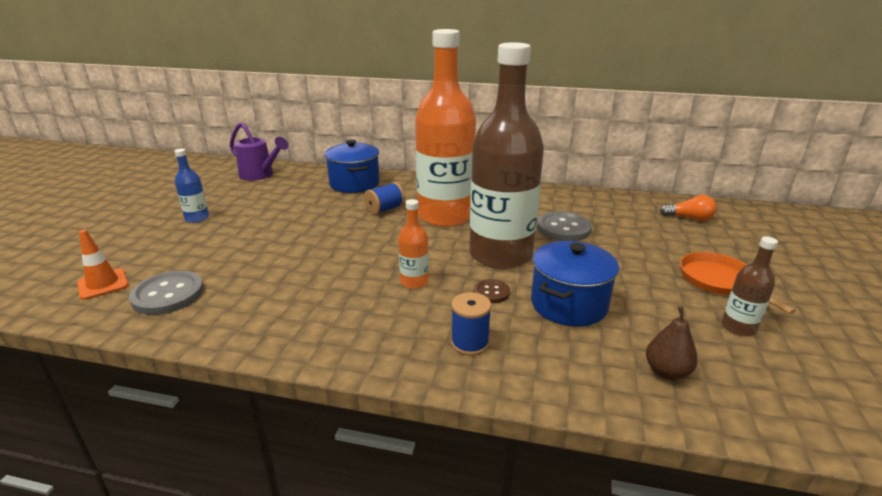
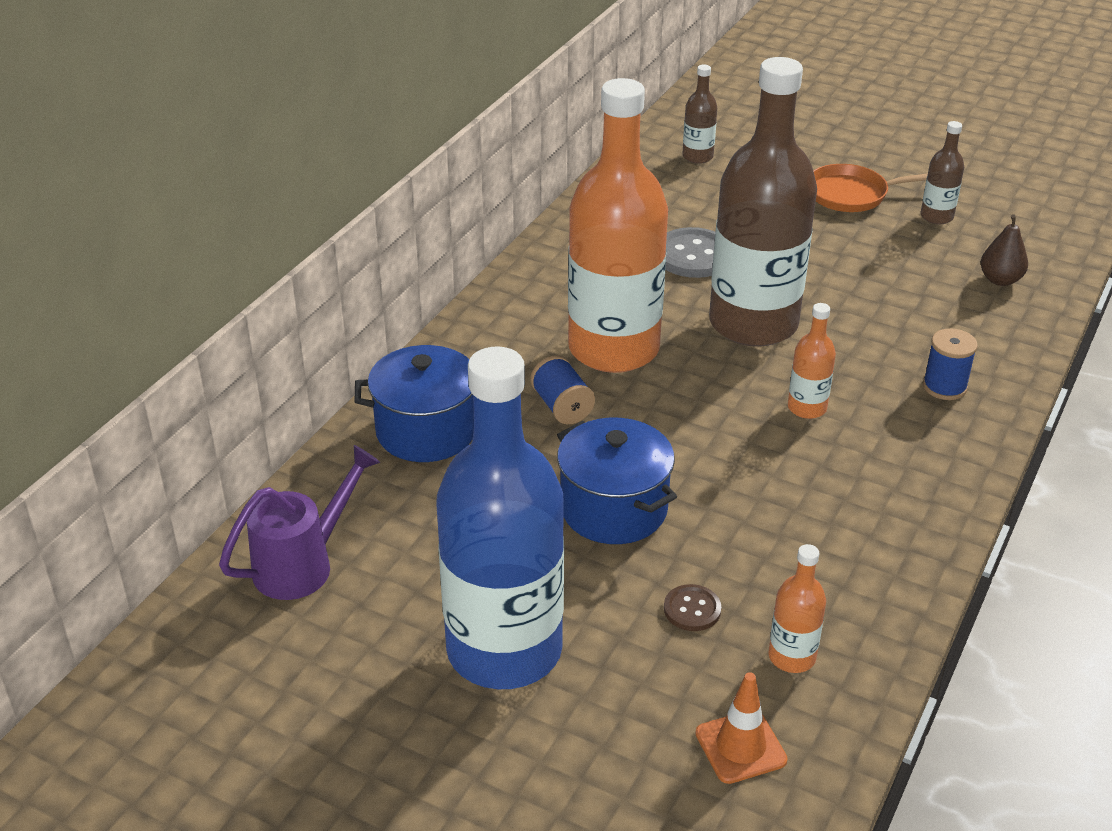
camera: 75 degrees left, 10 degrees up
grey button [129,271,204,315] -> orange bottle [769,544,826,673]
blue bottle [174,149,209,223] -> blue bottle [436,346,564,689], size x2.44
brown button [474,279,510,303] -> brown button moved to [664,584,721,631]
blue pot [531,241,619,327] -> blue pot moved to [557,418,677,544]
orange light bulb [660,195,716,221] -> brown bottle [682,65,717,164]

